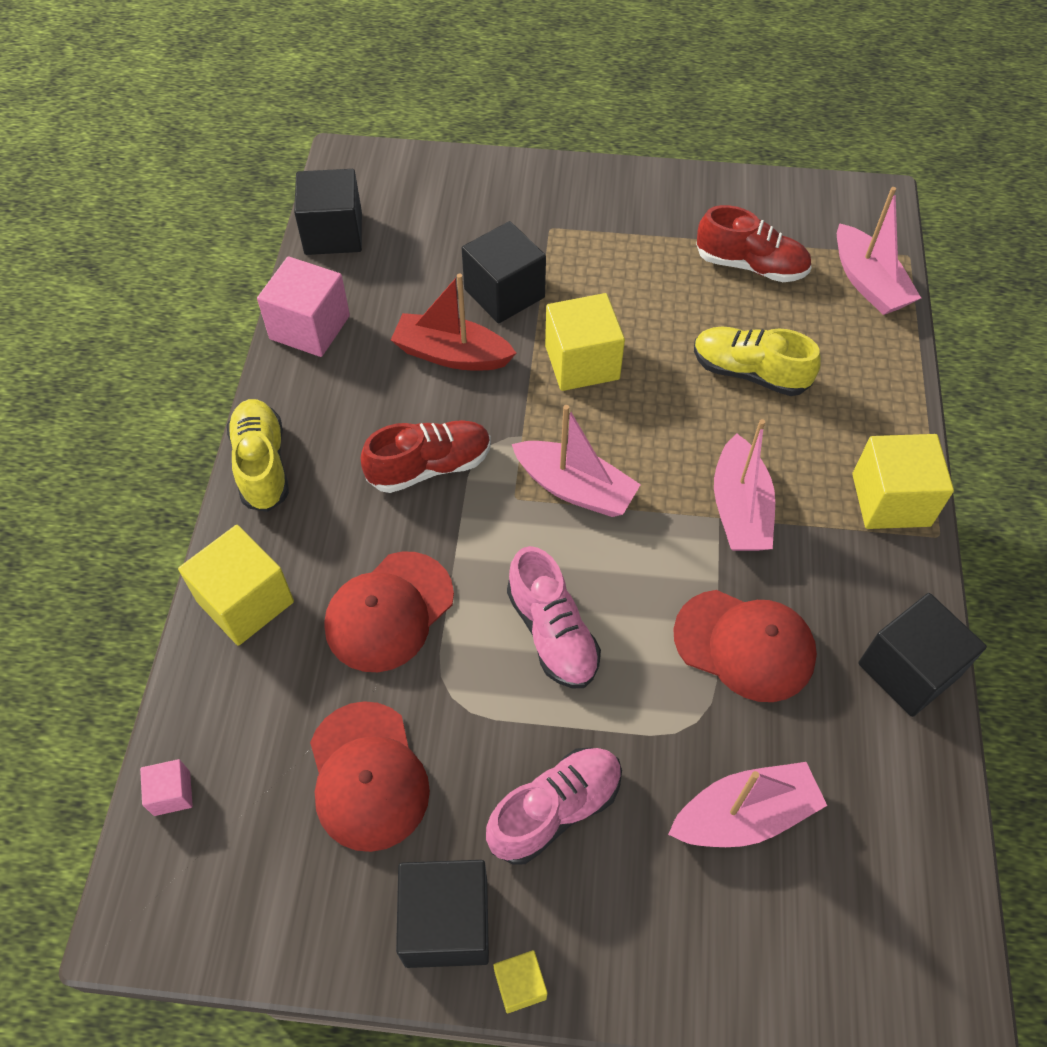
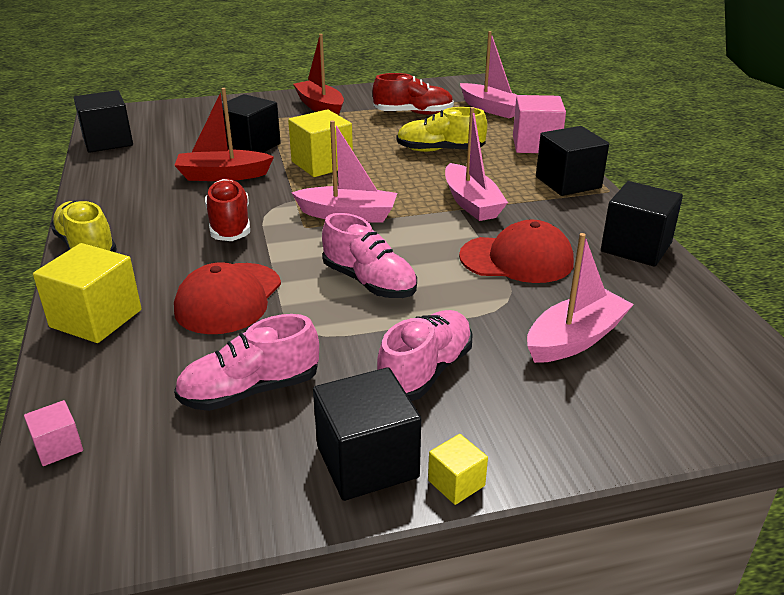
camera: 20 degrees left, 25 degrees down
pink cube [257,256,350,357] -> pink cube moved to [513,95,566,153]
red cap [310,701,430,852] -> pink shoe [174,314,319,411]
red shoe [361,420,491,493] -> red shoe turned 60 degrees counterclockwise [205,179,250,241]
yellow cube [852,434,954,529] -> black cube [536,126,609,196]
none -> red boat [293,34,344,115]

